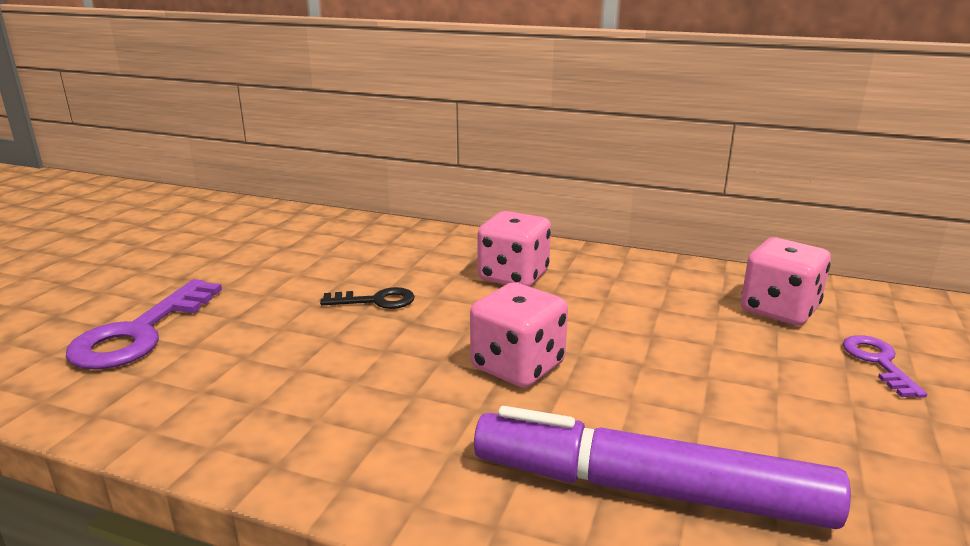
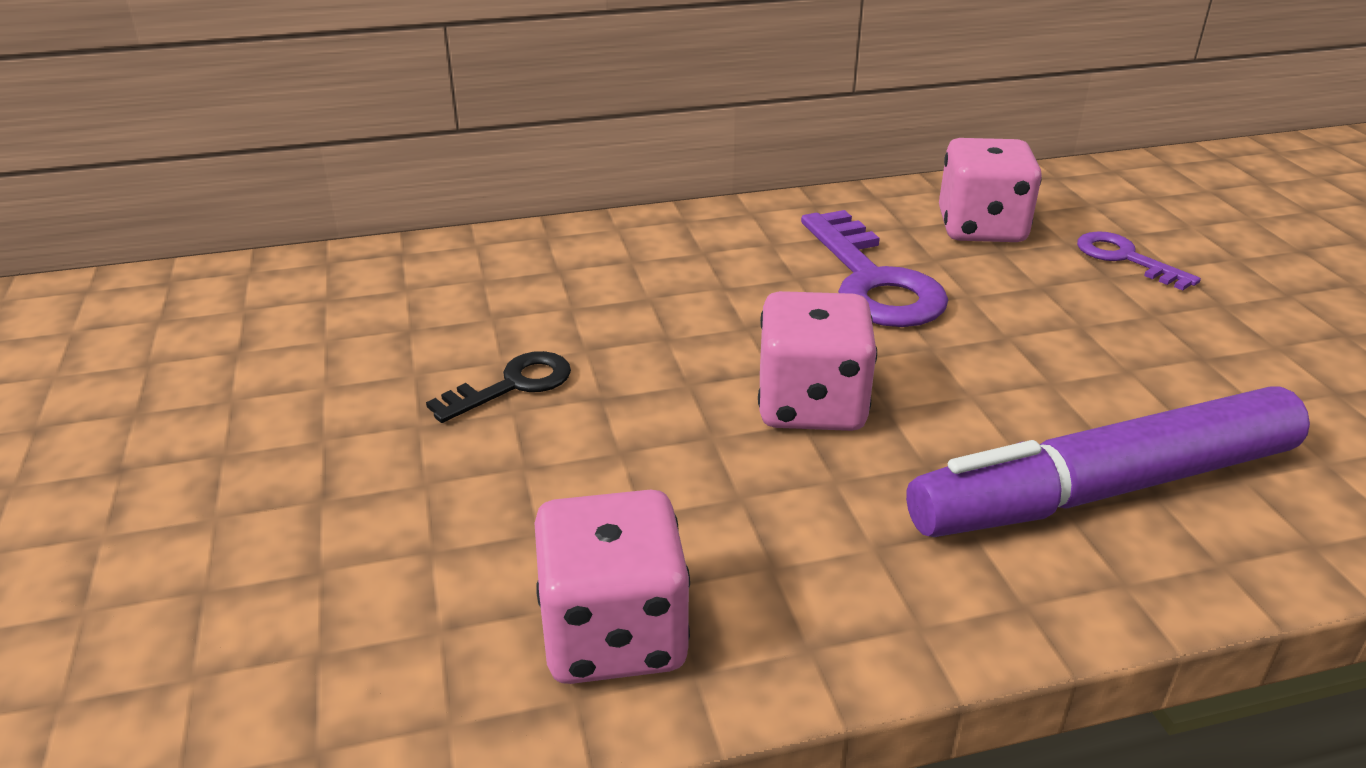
camera: 35 degrees left, 10 degrees up
purple key [66,279,222,369] -> purple key moved to [801,210,948,327]
pink dice [477,211,551,287] -> pink dice moved to [535,490,690,684]

